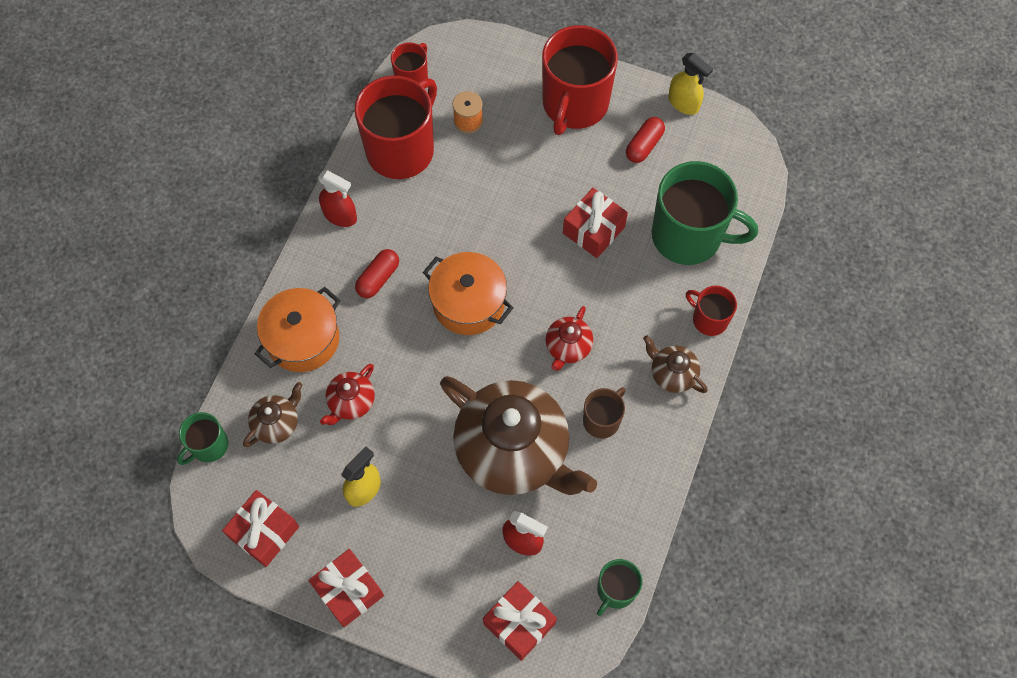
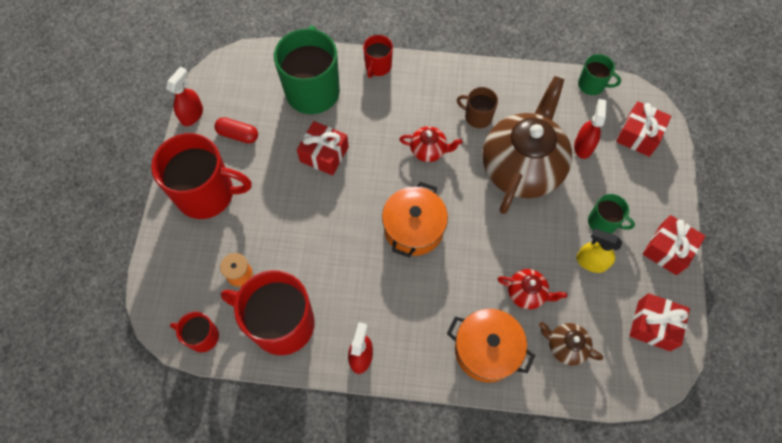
camera: 105 degrees left, 0 degrees up
green mug [177,412,228,465] -> green mug moved to [588,194,635,234]
red capsule [355,249,399,298] -> none
brown teapot [643,335,708,393] -> none
yellow spray bottle [668,53,713,115] -> red spray bottle [166,67,203,126]

